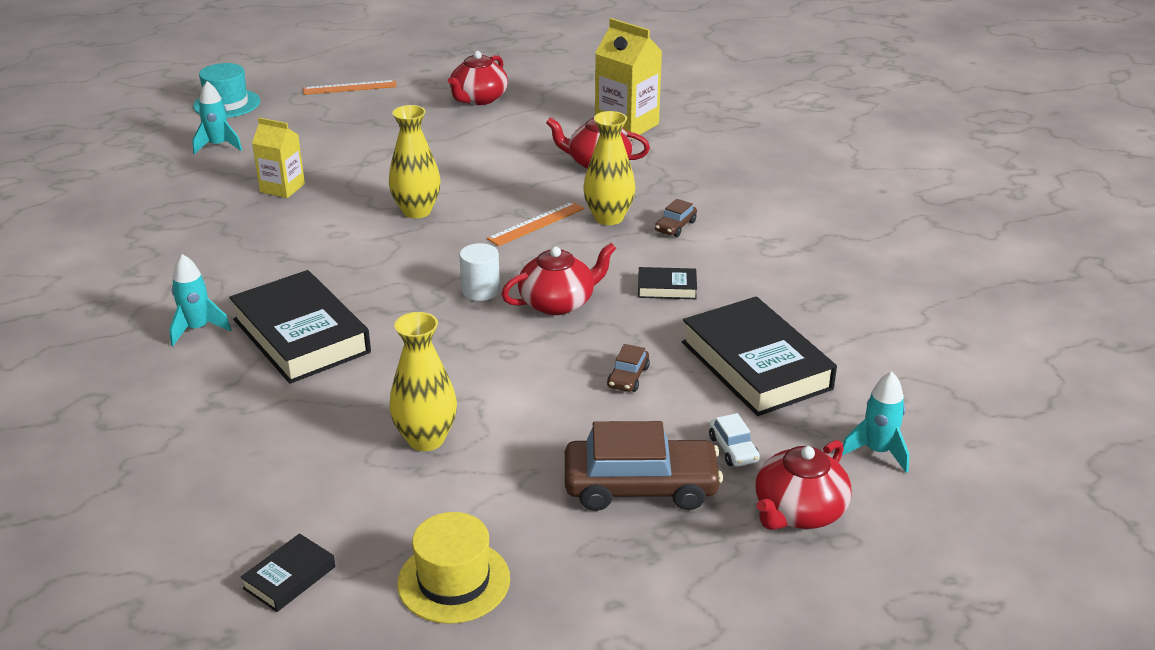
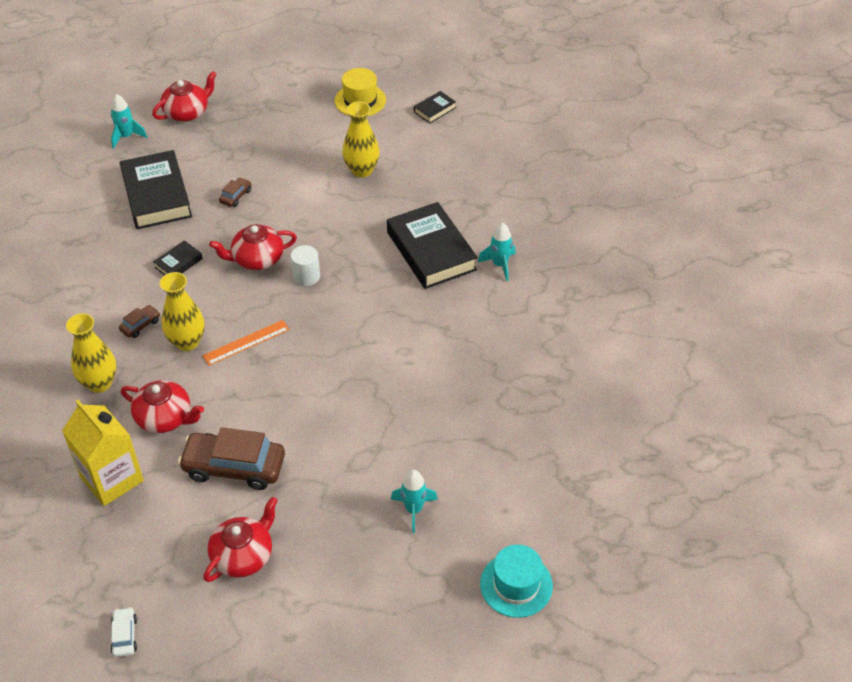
camera: 170 degrees left, 15 degrees up
turquoise rocket [192,81,242,154] -> turquoise rocket moved to [391,470,438,533]
yellow carton [252,118,305,198] -> none
orange ruler [303,80,397,95] -> none
yellow vase [389,105,440,218] -> yellow vase moved to [66,313,116,393]
brown car [565,421,723,511] -> brown car moved to [178,427,285,490]
black book [638,267,697,299] -> black book turned 60 degrees counterclockwise [153,240,203,275]
white car [709,413,760,467] -> white car moved to [110,607,137,657]

